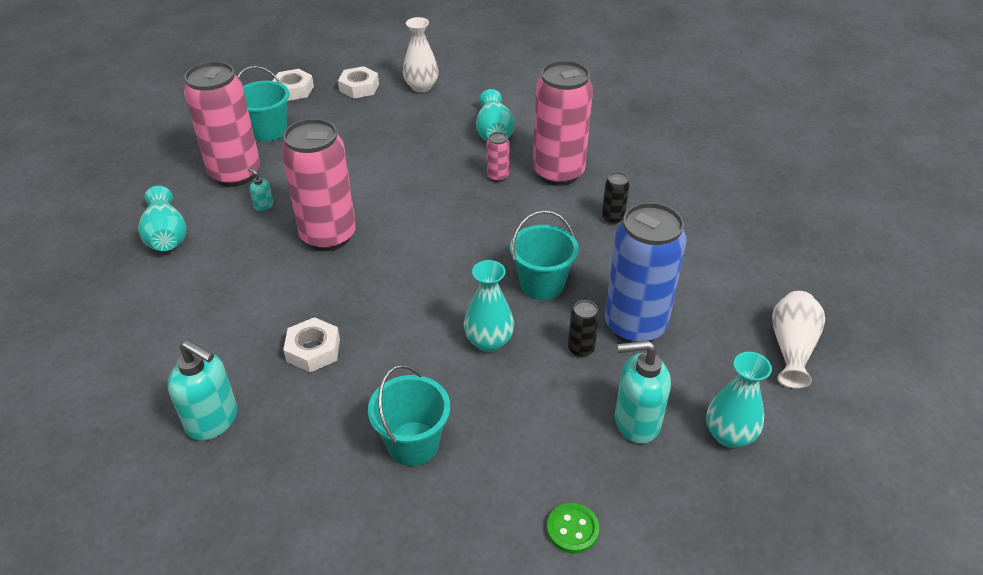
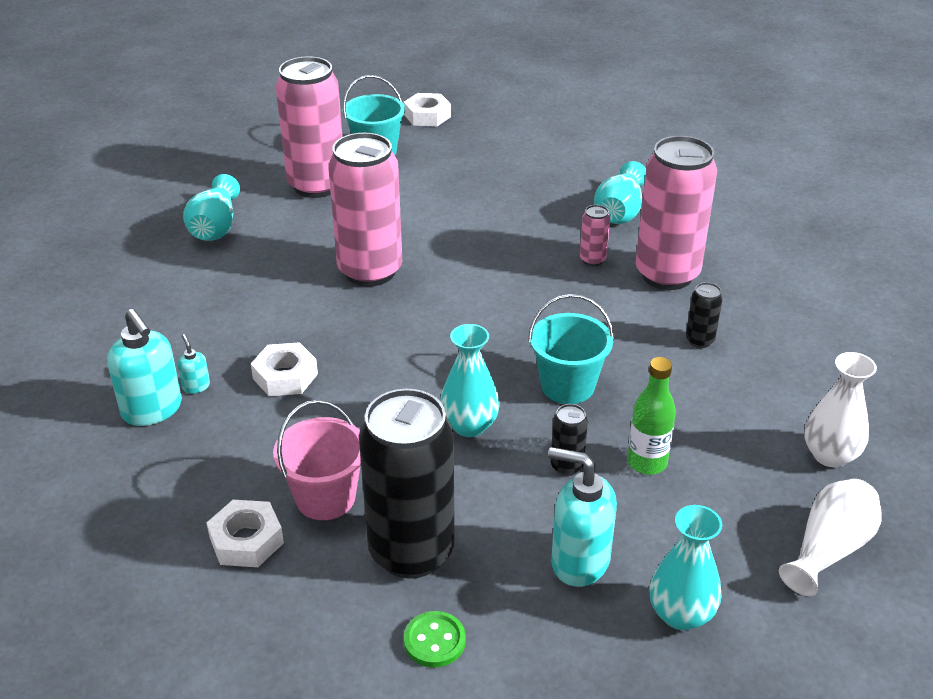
camera: 25 degrees right, 5 degrees down
turquoise soap dispenser [247,168,273,211] -> turquoise soap dispenser moved to [177,334,210,393]
white nut [338,66,379,99] -> white nut moved to [206,500,284,567]
turquoise bucket [368,365,450,466] -> pink bucket [273,400,361,520]
white vase [403,17,439,92] -> white vase moved to [804,352,877,467]
blue can [605,202,687,343] -> green bottle [627,357,676,475]
none -> black can [359,389,455,579]

